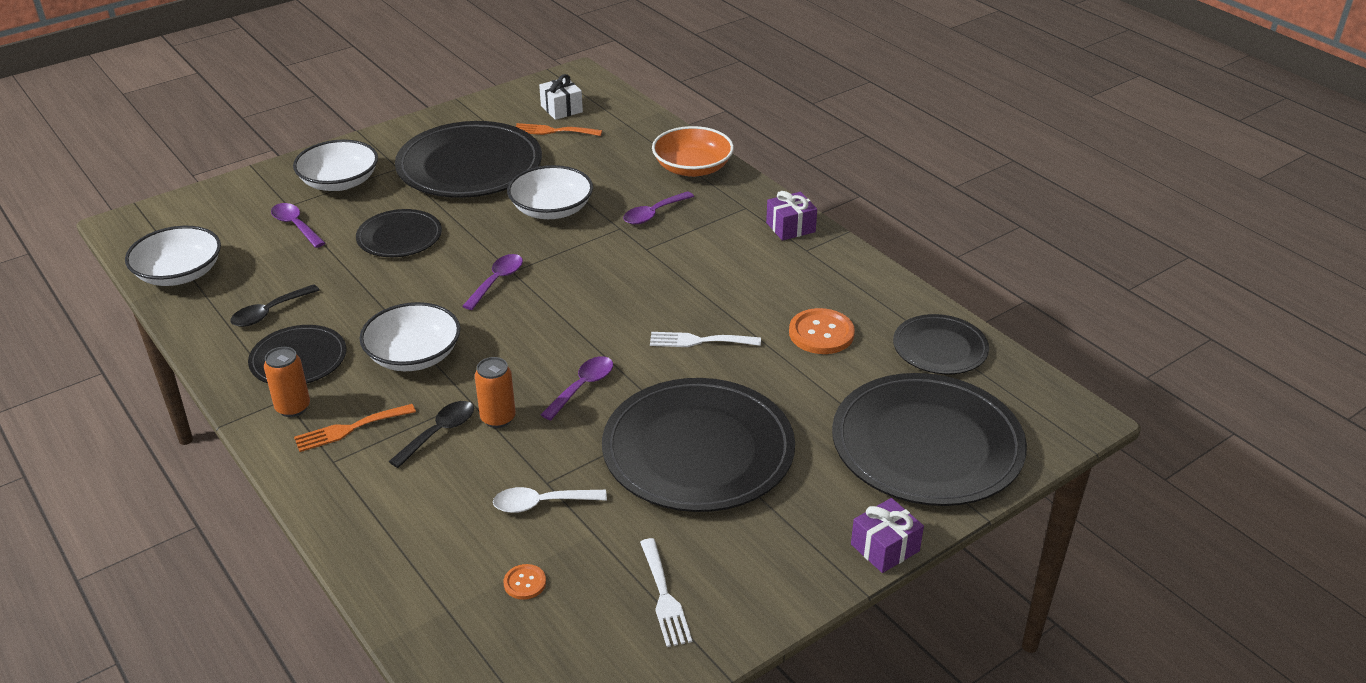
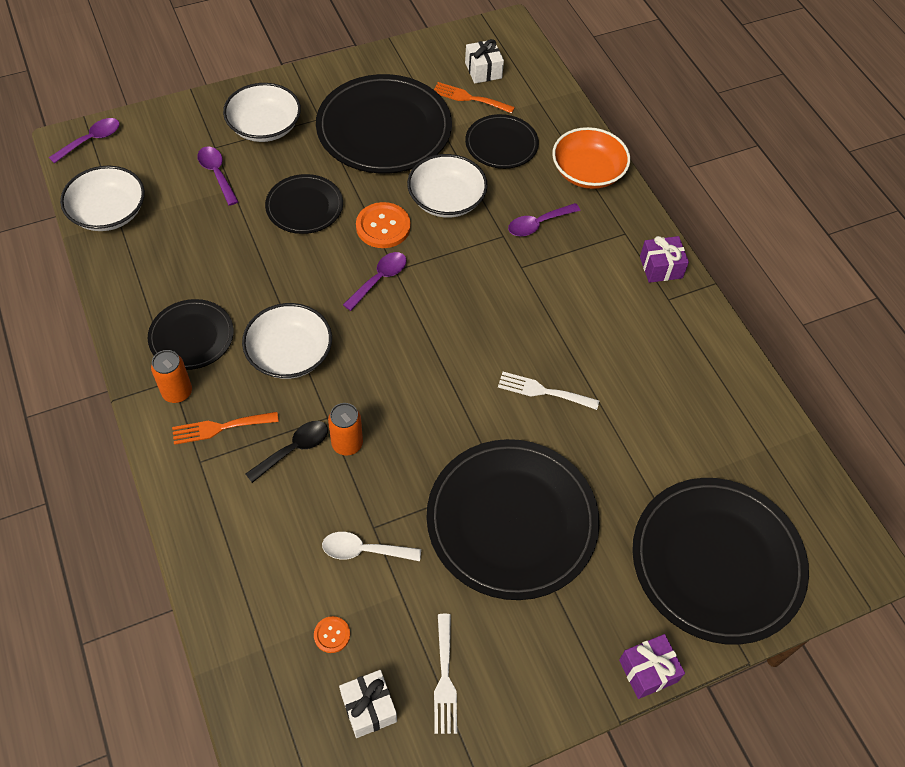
camera: 10 degrees right, 20 degrees up
black spoon [230,284,319,327] -> none
purple spoon [541,356,613,420] -> purple spoon moved to [49,118,120,164]
orange button [789,308,855,354] -> orange button moved to [356,202,410,248]
black plate [893,314,989,374] -> black plate moved to [465,114,539,169]
none -> white gift [339,670,397,738]

